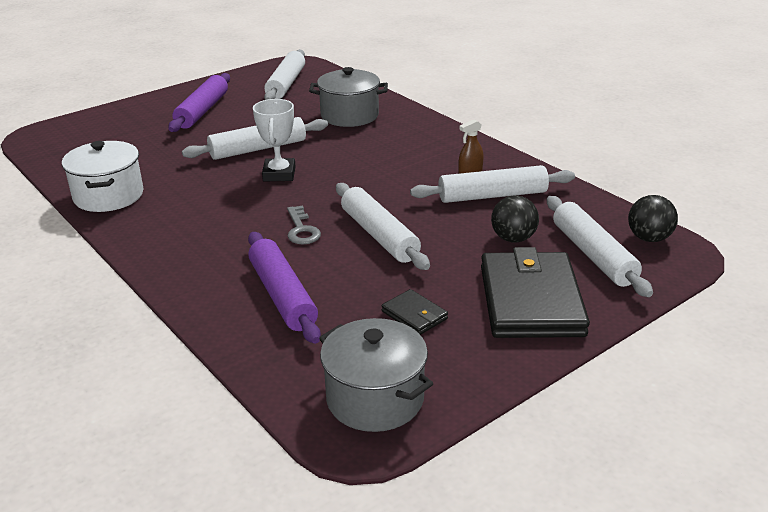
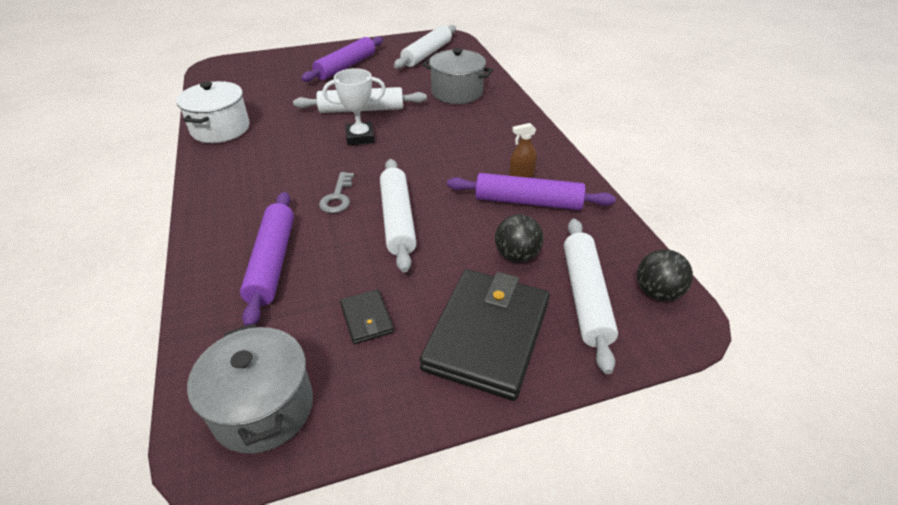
camera: 20 degrees right, 10 degrees up
white trophy [253,99,296,181] -> white trophy turned 60 degrees clockwise [323,68,386,145]
white rolling pin [410,165,575,203] -> purple rolling pin [447,173,616,210]

